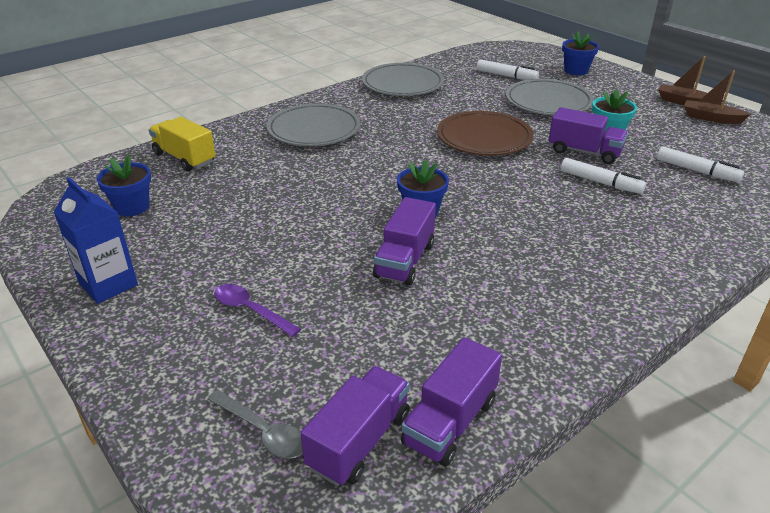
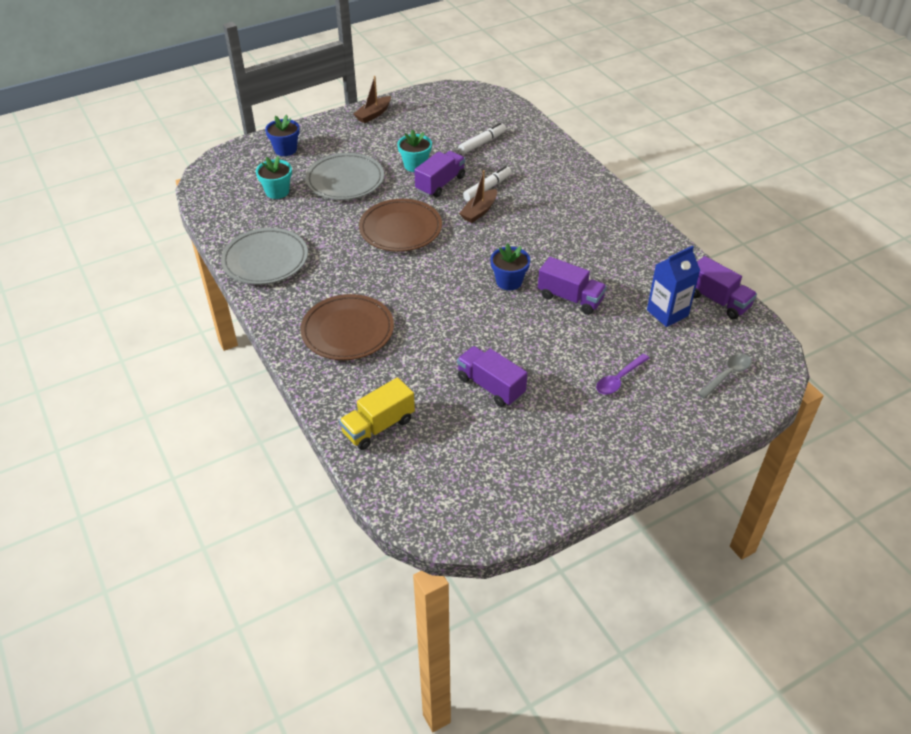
camera: 80 degrees left, 10 degrees up
blue carton [54,177,138,304] -> blue carton moved to [647,246,700,327]
blue flower pot [97,155,151,216] -> none
grey plate [267,103,361,146] -> brown plate [300,294,394,360]
purple truck [301,366,410,486] -> purple truck moved to [457,346,528,407]
white marker [477,59,539,80] -> turquoise flower pot [256,156,292,199]
brown boat [684,71,751,124] -> brown boat moved to [459,170,497,223]

